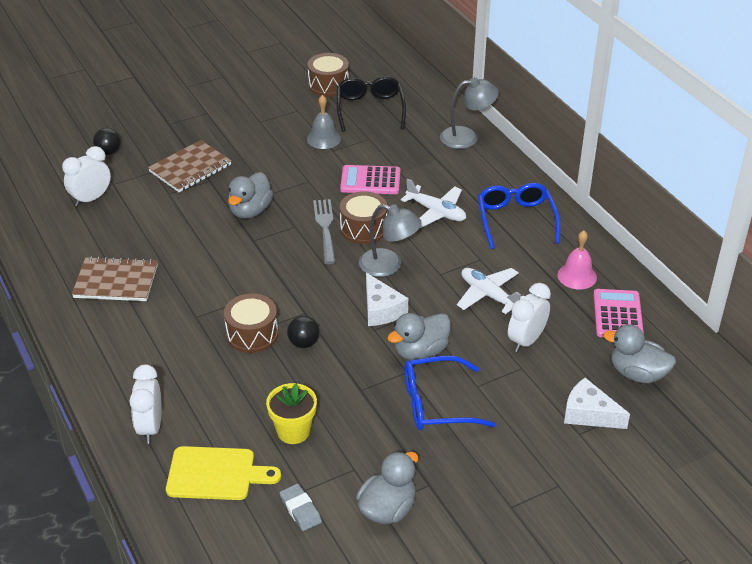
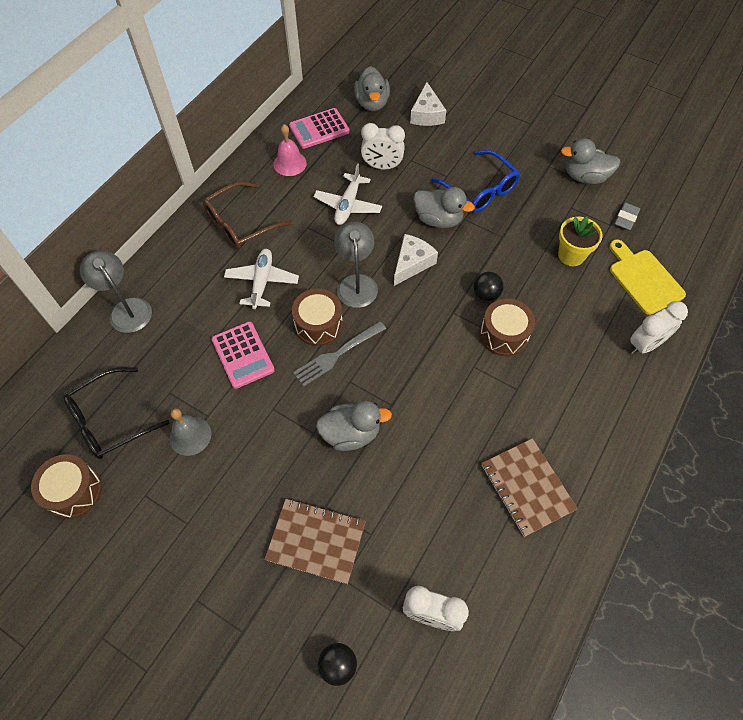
camera: 120 degrees left, 20 degrees up
blue glasses [478,183,561,249] -> brown glasses [202,181,292,249]

